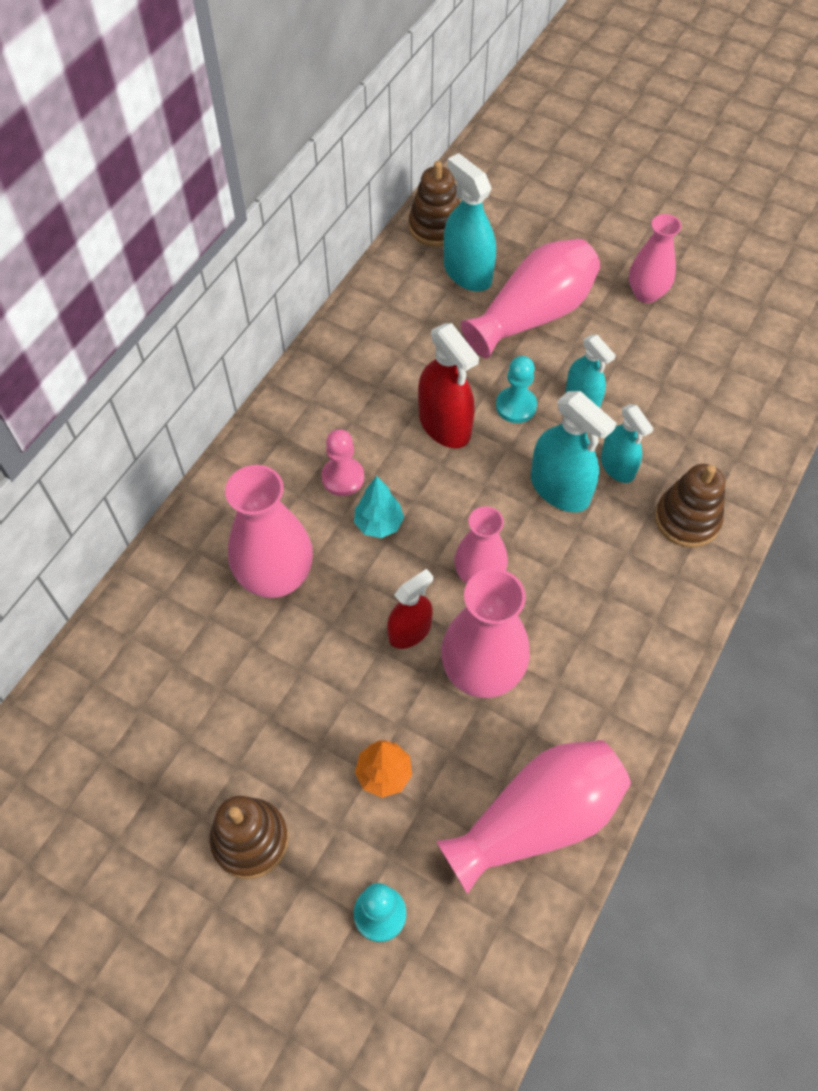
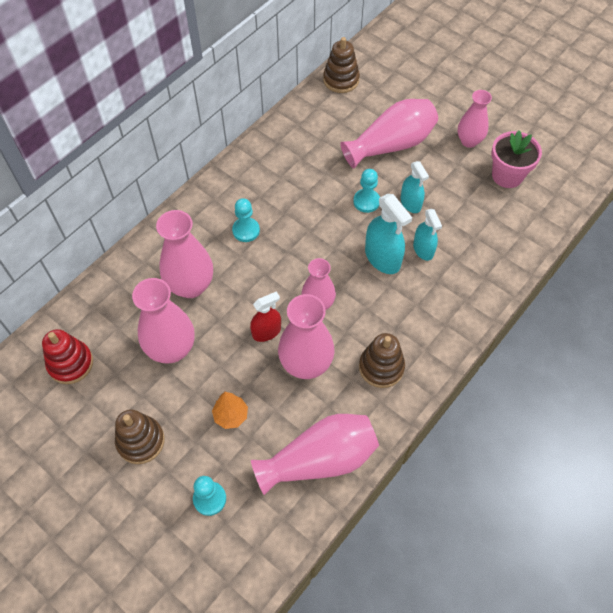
camera: 10 degrees right, 0 degrees up
pink pawn [321,429,364,496] -> turquoise pawn [232,198,260,242]
turquoise tree [354,476,404,538] -> none
red spray bottle [418,323,479,448] -> none
turquoise spray bottle [444,153,496,291] -> none
brown stacking toy [655,464,725,548] -> brown stacking toy moved to [359,333,405,388]
none -> red stacking toy [42,329,93,384]
none -> pink vase [132,278,195,364]
none -> pink flower pot [491,131,542,188]

